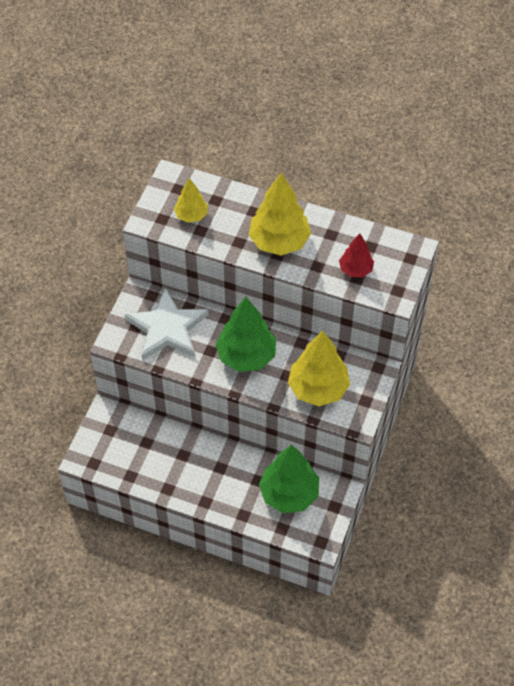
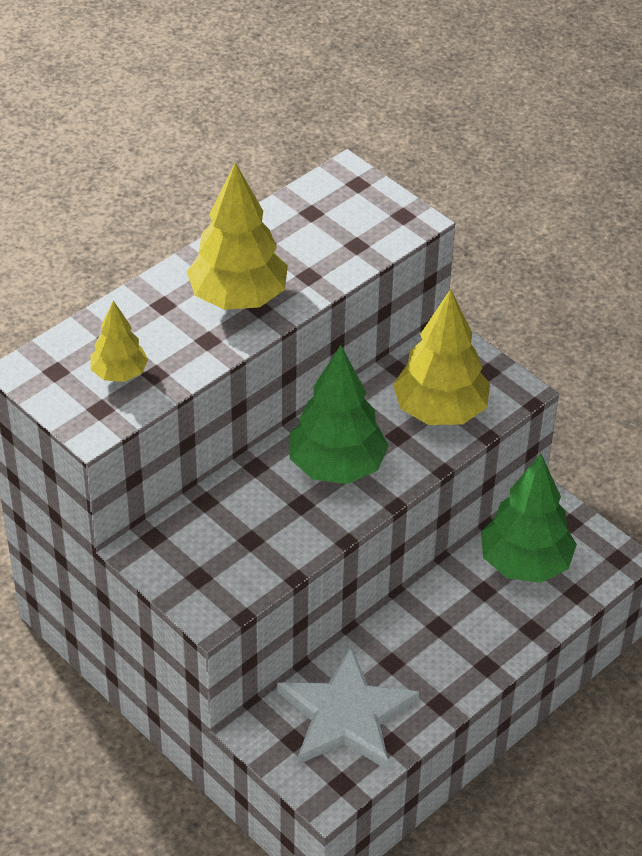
camera: 65 degrees left, 10 degrees down
white star [124,287,209,360] -> white star moved to [277,646,419,770]
red tree [339,233,374,277] -> none

